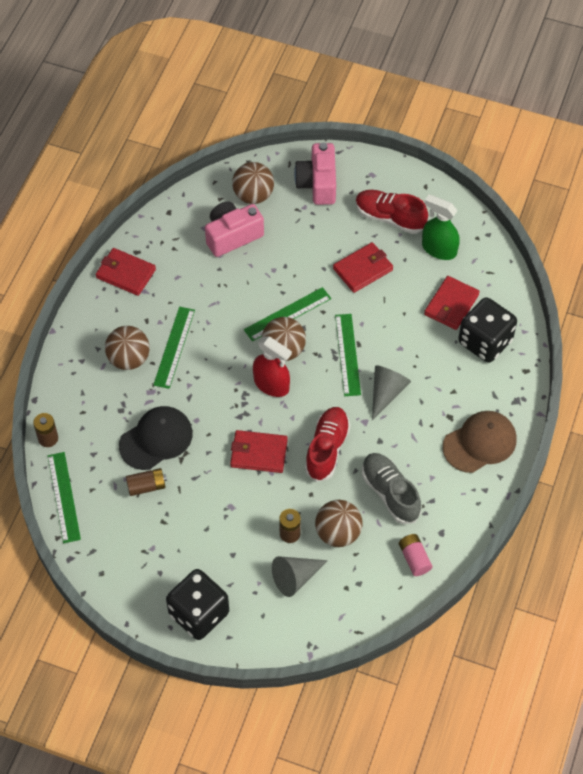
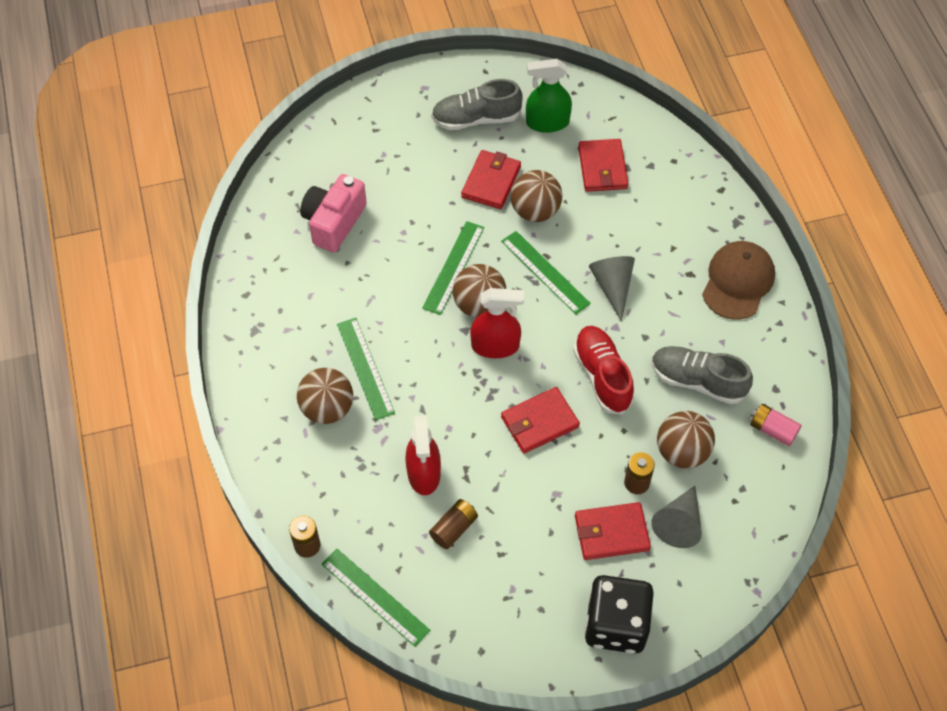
camera: 35 degrees left, 0 degrees up
red wallet [96,248,156,296] -> red wallet moved to [575,502,651,560]
black cap [119,406,193,470] -> red spray bottle [406,415,441,495]
brown ball [232,162,274,204] -> brown ball moved to [511,170,562,222]
pink camera [294,143,336,205] -> none
red shoe [355,190,428,234] -> grey shoe [431,79,523,130]
black dice [458,297,517,363] -> none

